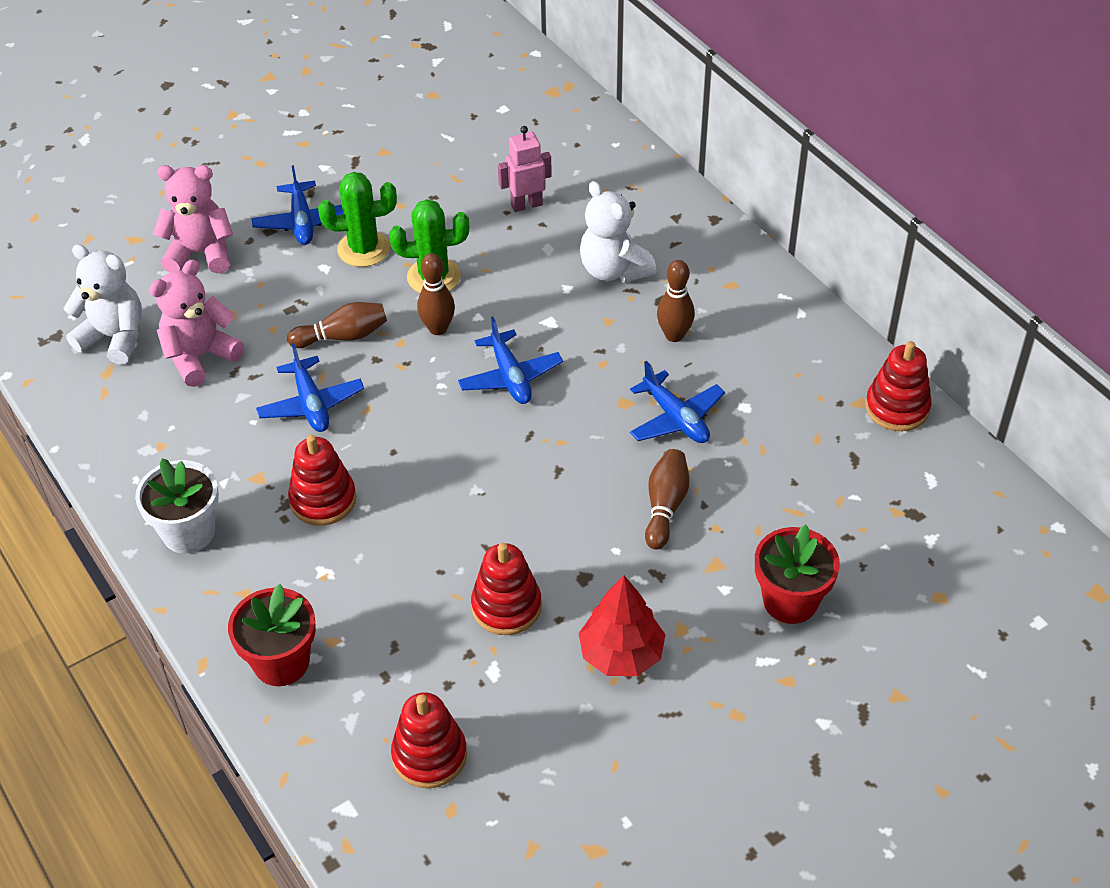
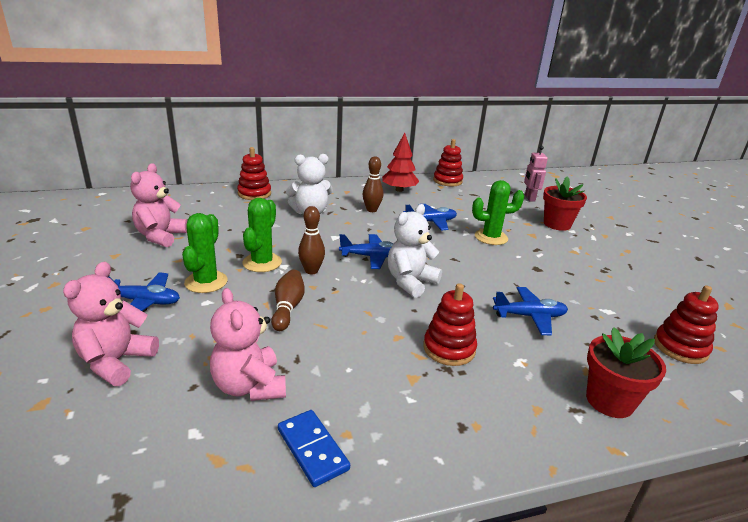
camera: 75 degrees left, 20 degrees down
white teddy bear [63,244,142,365] -> white teddy bear moved to [388,204,442,298]
white flower pot [135,458,219,554] -> none
blue plane [256,343,364,432] -> blue plane moved to [493,287,568,335]
red stacking toy [471,543,542,635] -> red stacking toy moved to [237,147,271,200]
pink robot [498,126,552,212] -> pink robot moved to [524,146,548,202]
red tree [579,575,665,676] -> red tree moved to [382,133,419,192]
brown bowling pin [645,449,689,550] -> green cactus [472,180,524,245]
none -> pink teddy bear [130,163,187,247]
none -> blue domino [278,410,350,487]

